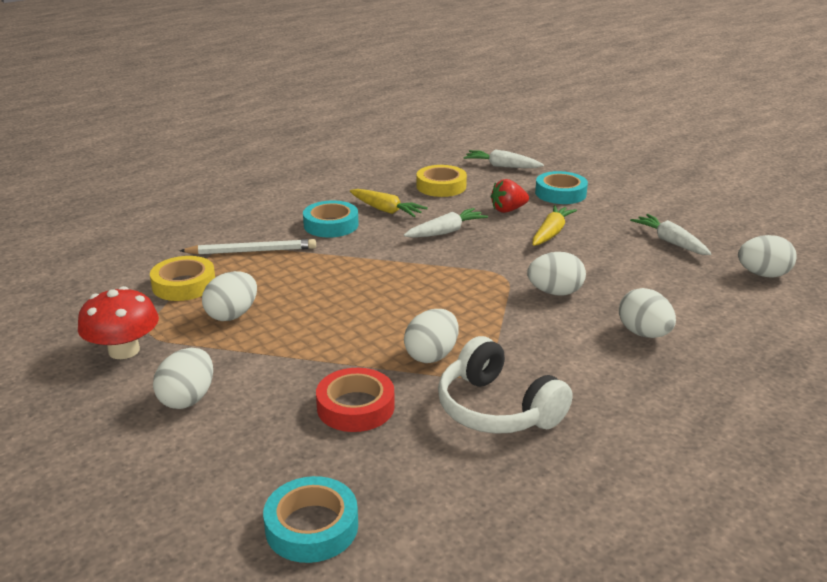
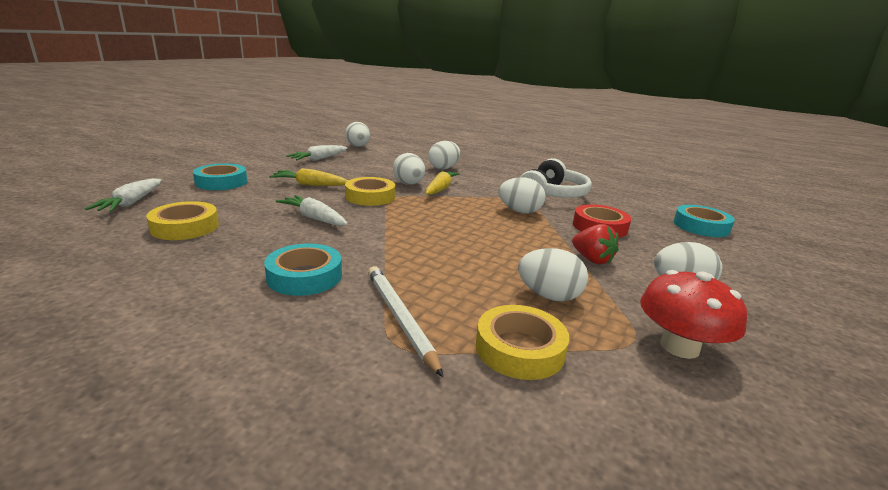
camera: 110 degrees left, 5 degrees down
yellow carrot [350,189,428,217] -> yellow carrot moved to [426,170,460,195]
red strawberry [491,179,529,213] -> red strawberry moved to [572,224,619,264]
none -> yellow tape [345,177,395,206]

